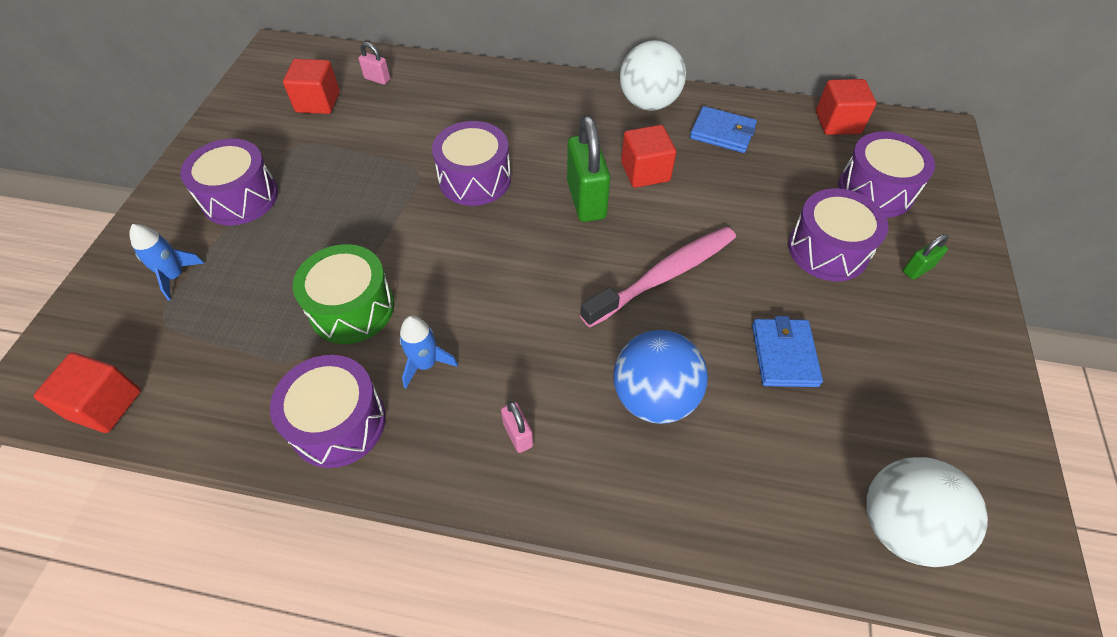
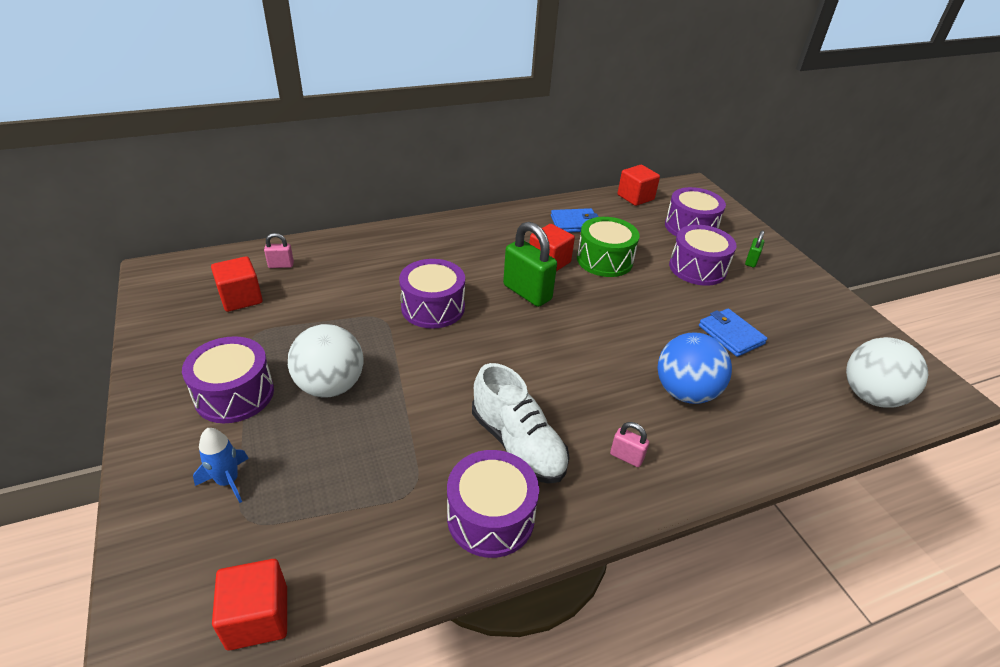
camera: 35 degrees left, 15 degrees down
green drum [293,244,394,344] -> green drum moved to [577,217,639,277]
blue rocket [400,316,458,389] -> white shoe [472,363,569,484]
pink toothbrush [580,226,736,328] -> none
white ball [620,40,686,111] -> white ball moved to [288,324,364,398]

